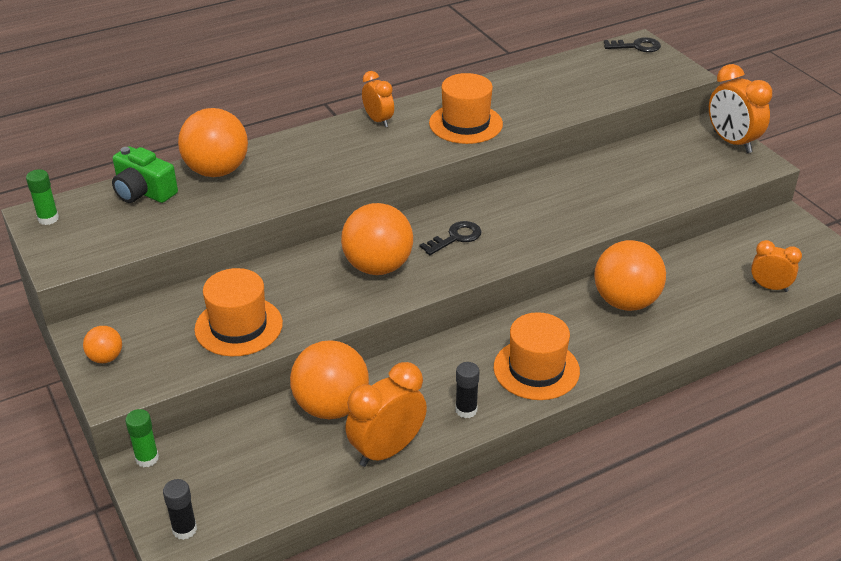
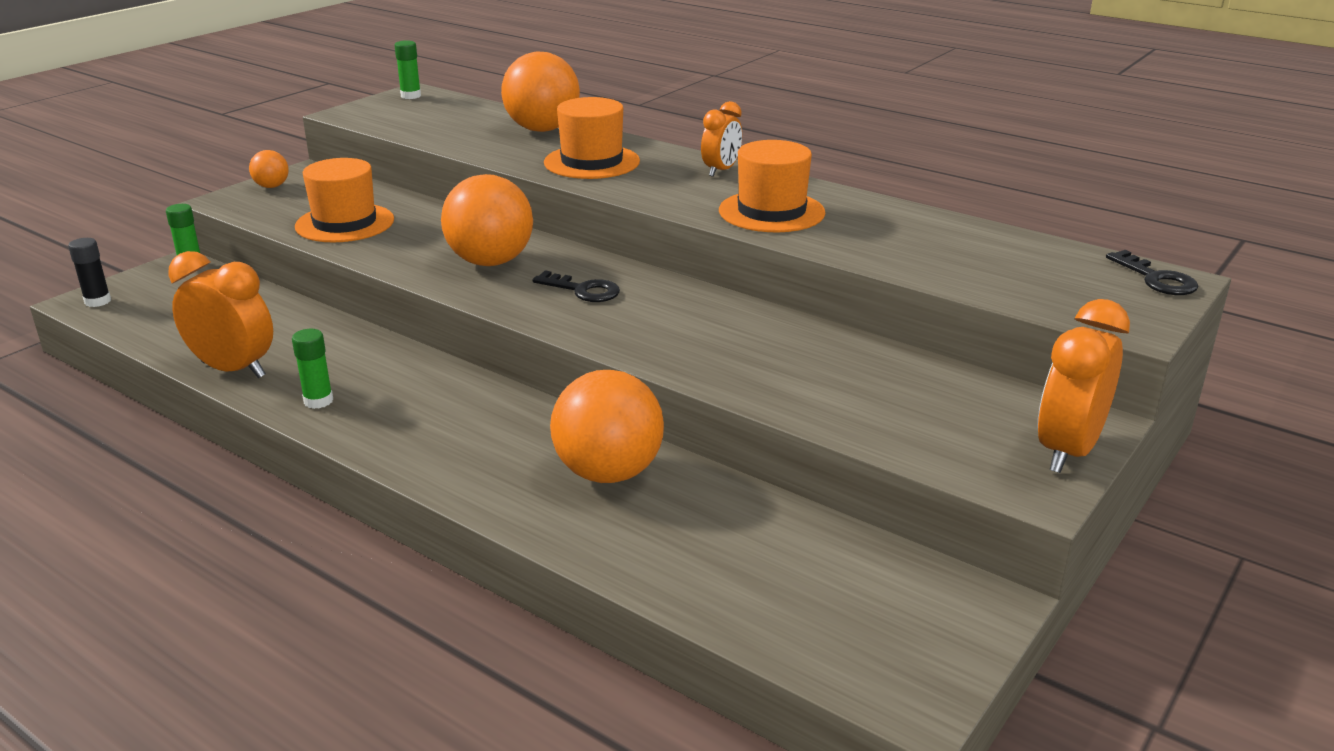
camera: 65 degrees right, 10 degrees down
green camera [112,146,178,203] -> none
orange ball [290,340,369,419] -> none
black glue stick [455,362,480,418] -> green glue stick [292,329,333,409]
orange hat [494,312,580,400] -> orange hat moved to [544,97,640,179]
orange clock [751,240,802,292] -> none

